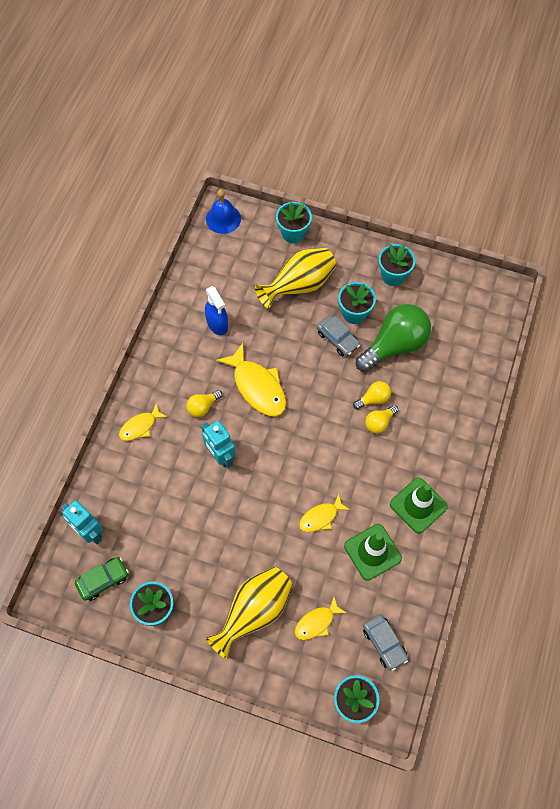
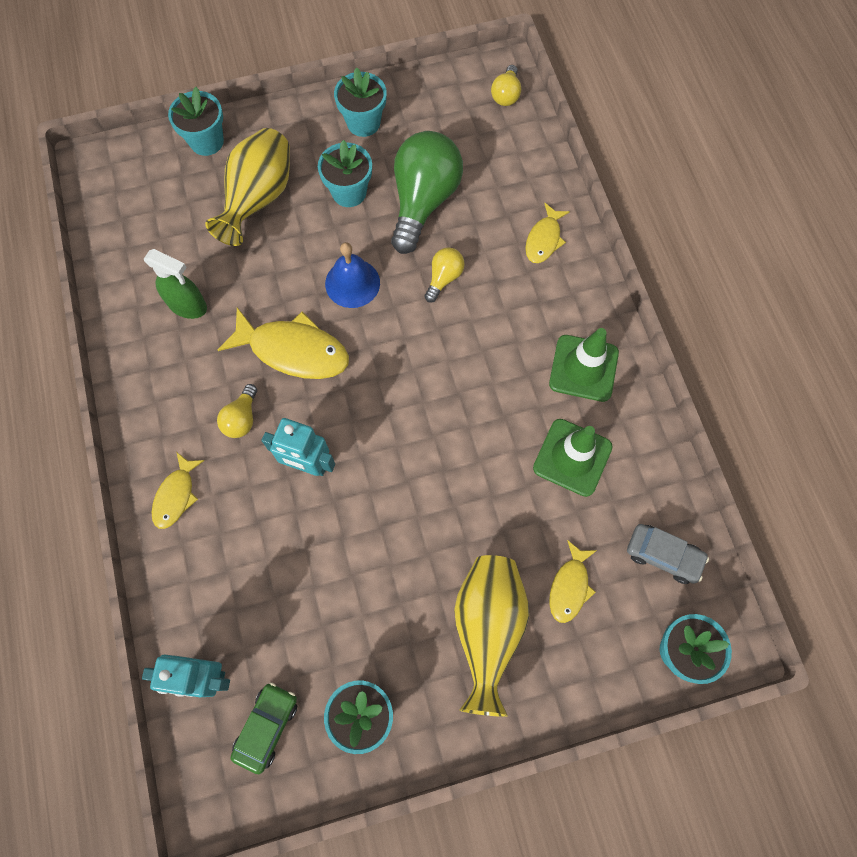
camera: 35 degrees left, 5 degrees up
blue spray bottle [205,286,228,335] -> green spray bottle [144,249,207,319]
blue bell [206,189,241,234] -> blue bell moved to [325,242,380,308]
yellow fish [299,494,350,532] -> yellow fish moved to [525,203,570,263]
grey car [317,315,360,356] -> none
yellow light bulb [365,405,398,434] -> yellow light bulb moved to [491,65,521,106]

